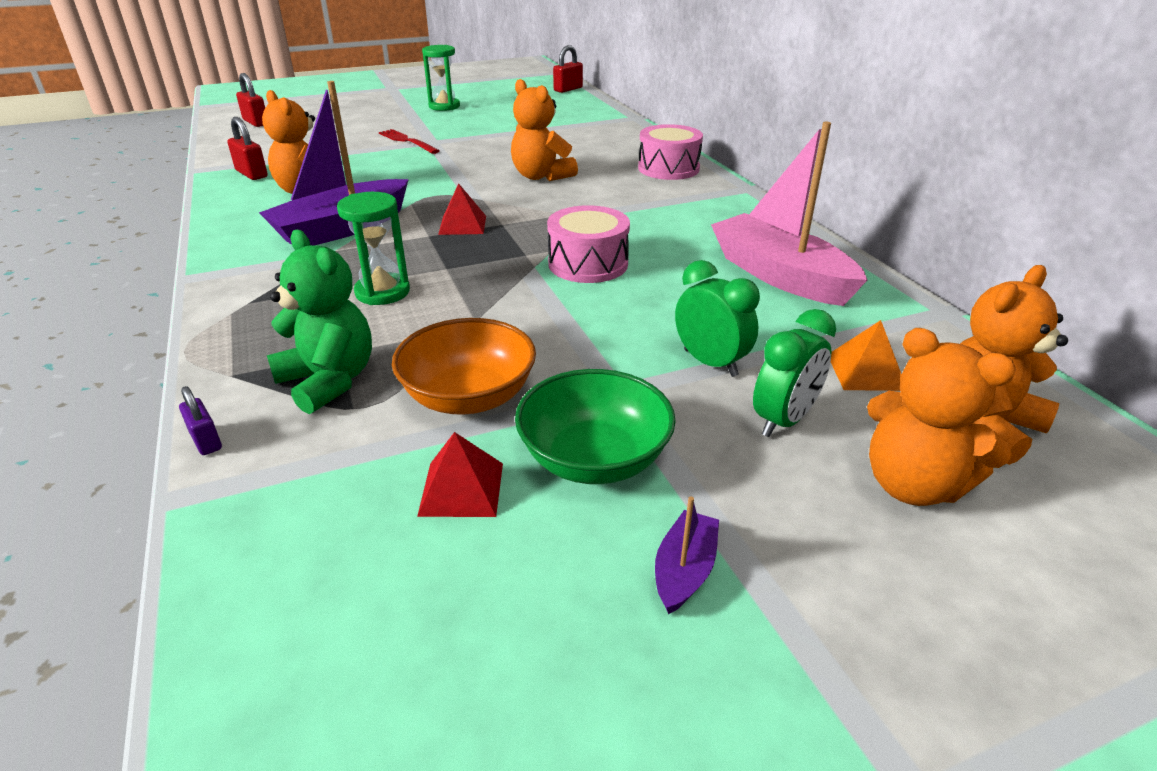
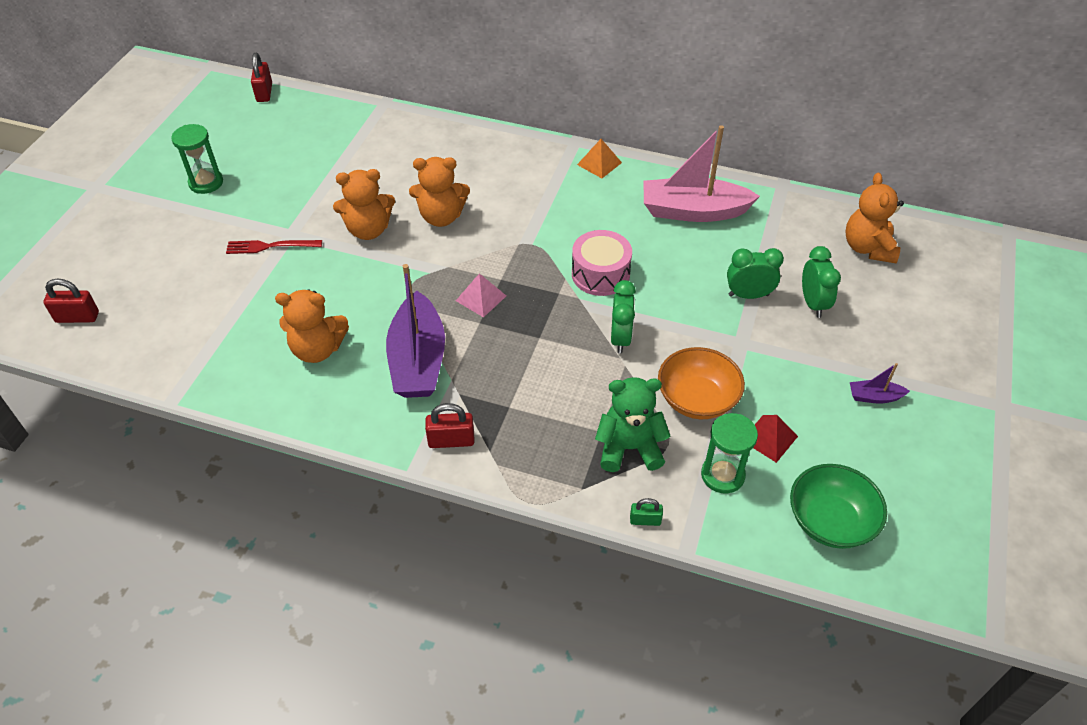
camera: 50 degrees left, 15 degrees up
purple padlock [179,386,222,455] -> green padlock [630,498,663,526]
red padlock [227,117,268,180] -> red padlock moved to [425,403,474,448]
green hourglass [337,192,410,305] -> green hourglass moved to [701,413,758,493]
red pyramid [438,183,486,235] -> pink pyramid [456,273,506,317]
green bowl [515,369,676,484] -> green bowl moved to [790,464,887,549]
pink drum [638,124,703,180] -> none
purple boat [655,496,719,614] -> purple boat turned 60 degrees counterclockwise [850,363,910,404]
orange pyramid [831,320,902,391] -> orange pyramid moved to [577,139,622,178]
orange teddy bear [867,328,1016,506] -> orange teddy bear moved to [333,169,395,240]
none -> green clock [611,280,636,354]

